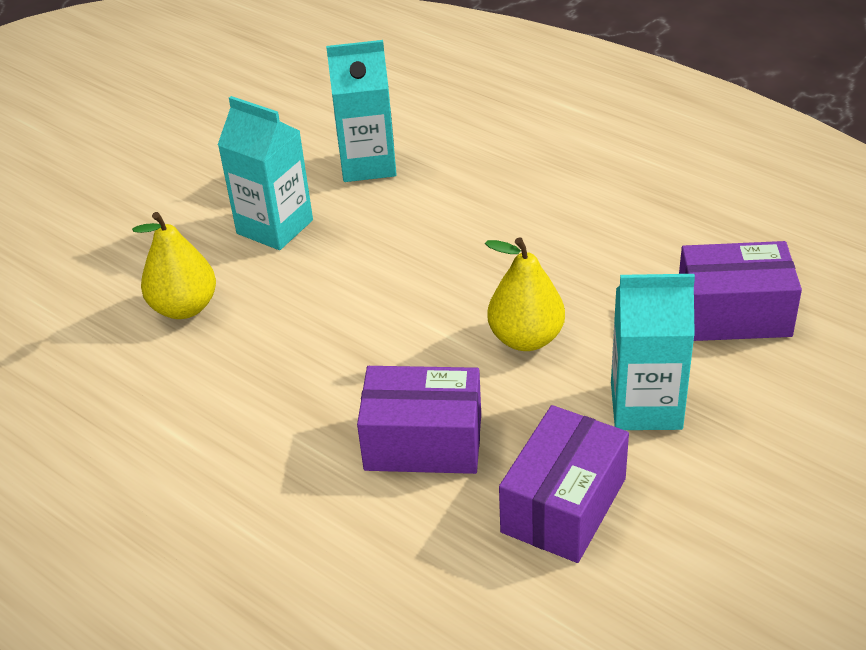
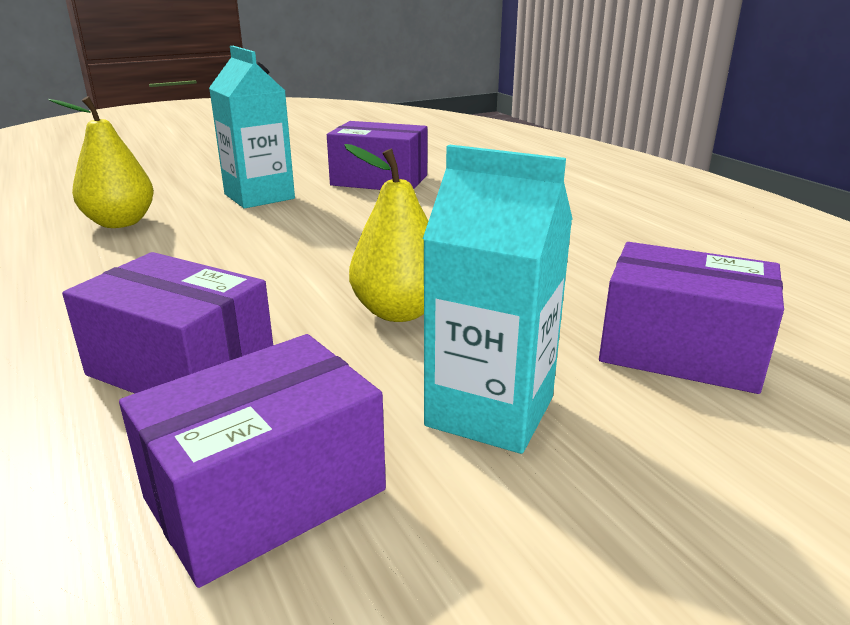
camera: 20 degrees right, 15 degrees down
turquoise carton [326,40,397,182] -> purple box [327,121,427,190]

